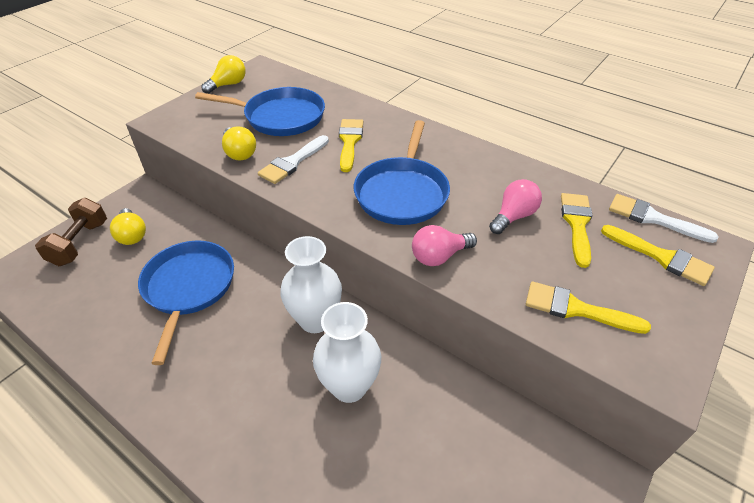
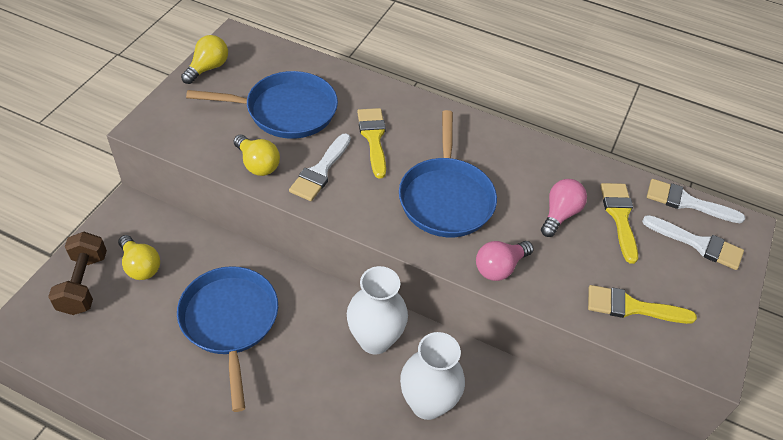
camera: 15 degrees left, 5 degrees up
yellow brush [601,225,715,286] -> white brush [642,215,744,270]

